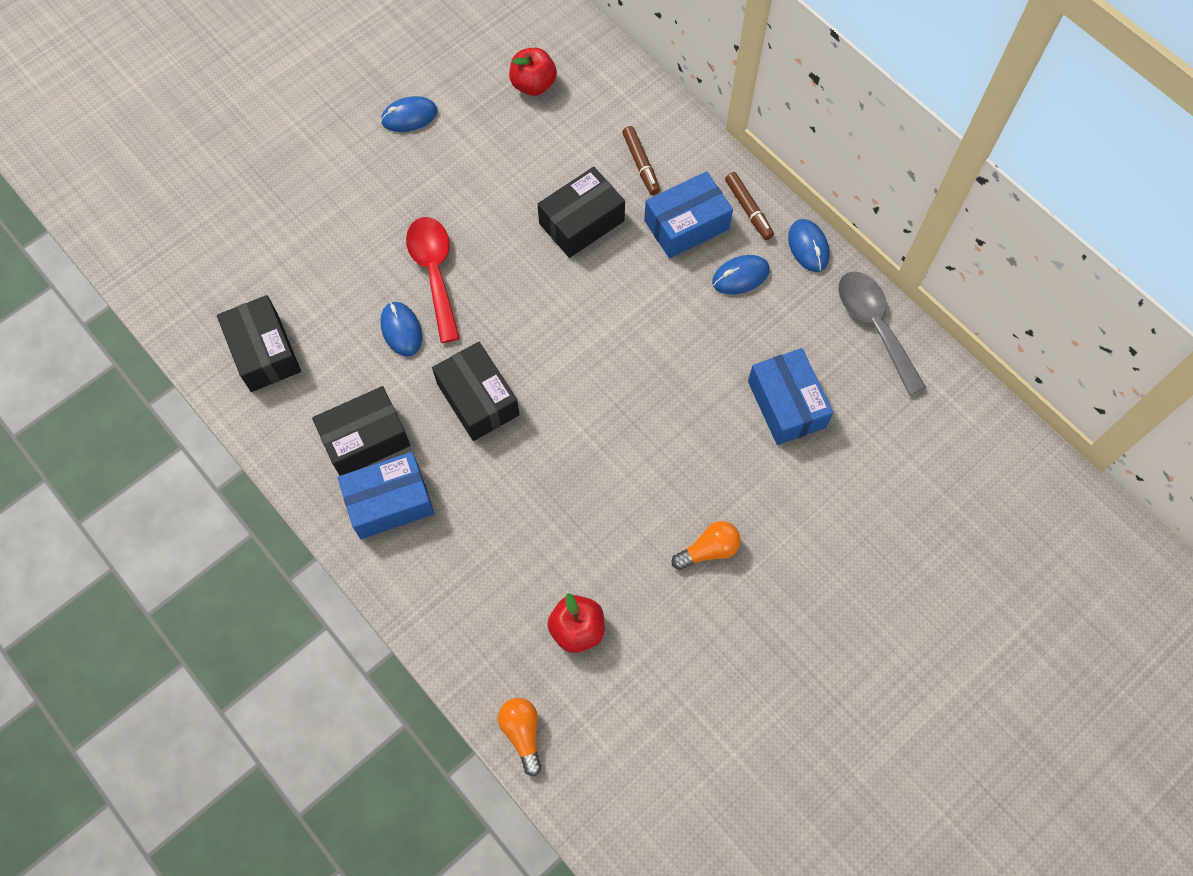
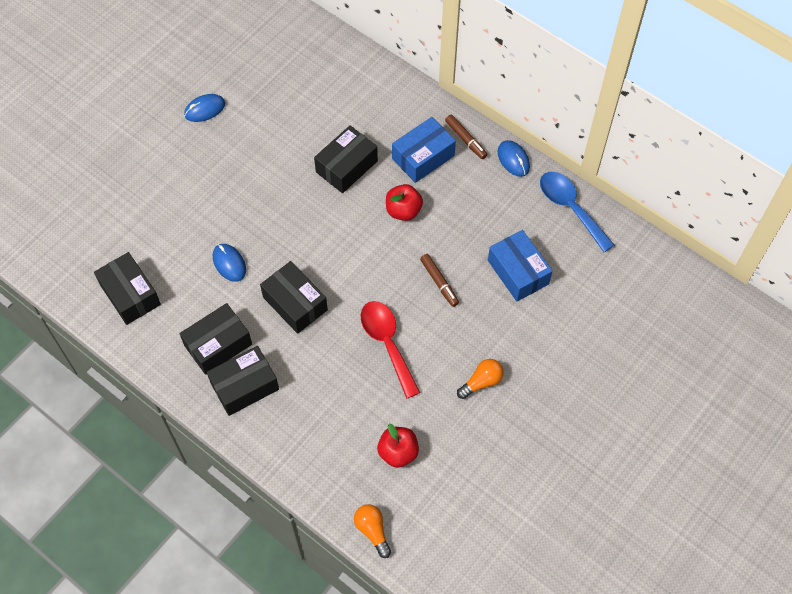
camera: 10 degrees left, 5 degrees down
blue box [338,452,434,539] -> black box [207,346,279,416]
red spoon [406,217,460,343] -> red spoon moved to [361,301,420,399]
red apple [509,48,557,96] -> red apple moved to [386,184,423,221]
brown marker [622,126,660,195] -> brown marker moved to [420,254,459,307]
blue mouse [712,255,770,294] -> none
grey spoon [838,271,926,396] -> blue spoon [540,172,614,252]

